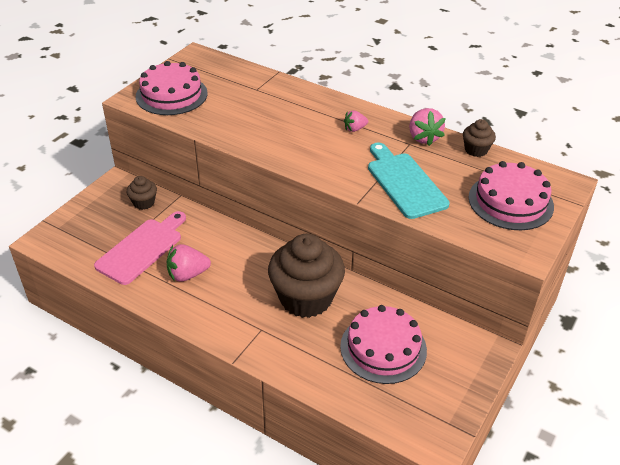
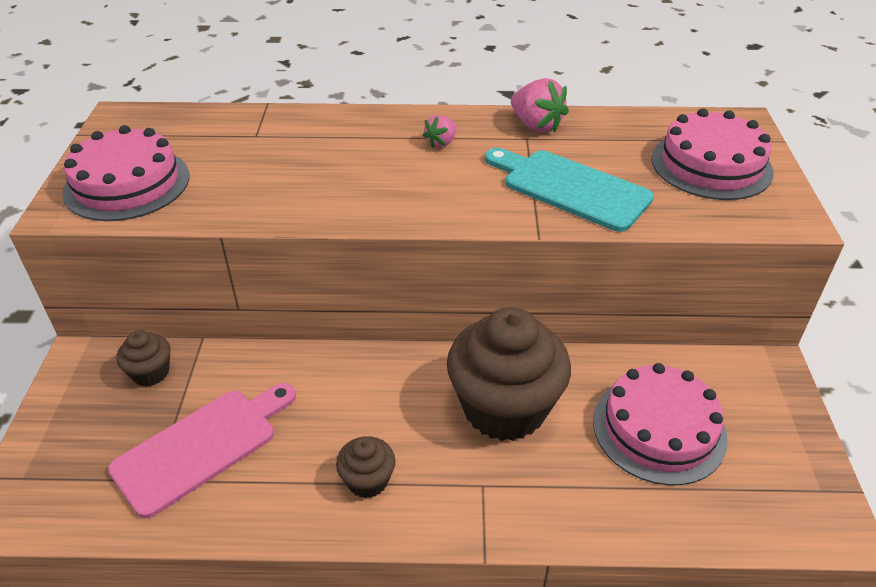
camera: 30 degrees left, 0 degrees up
pink cutting board [94,211,186,285] -> pink cutting board turned 45 degrees clockwise [108,383,296,518]
pink strawberry [166,244,211,282] -> none
brown cupcake [463,119,496,157] -> brown cupcake moved to [336,436,396,498]

